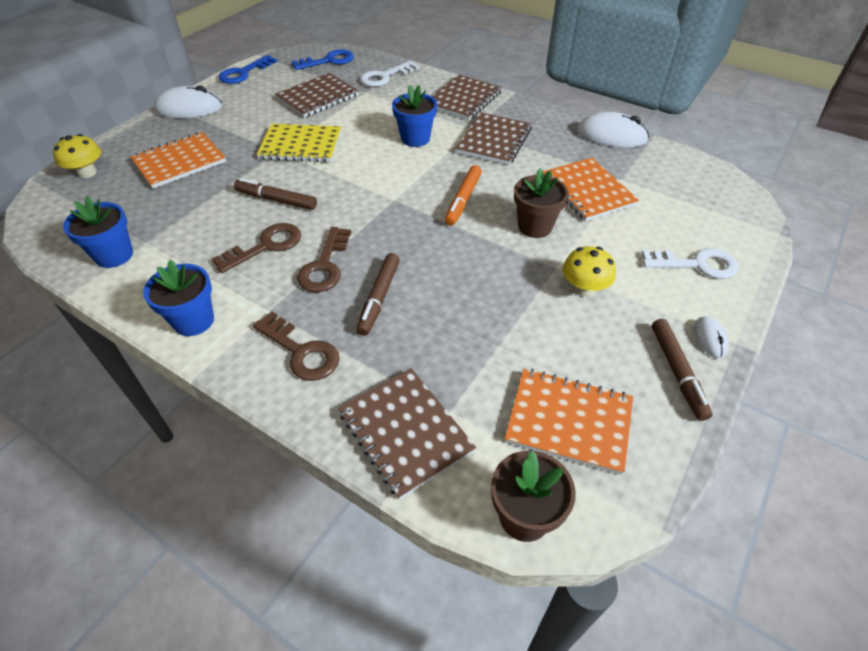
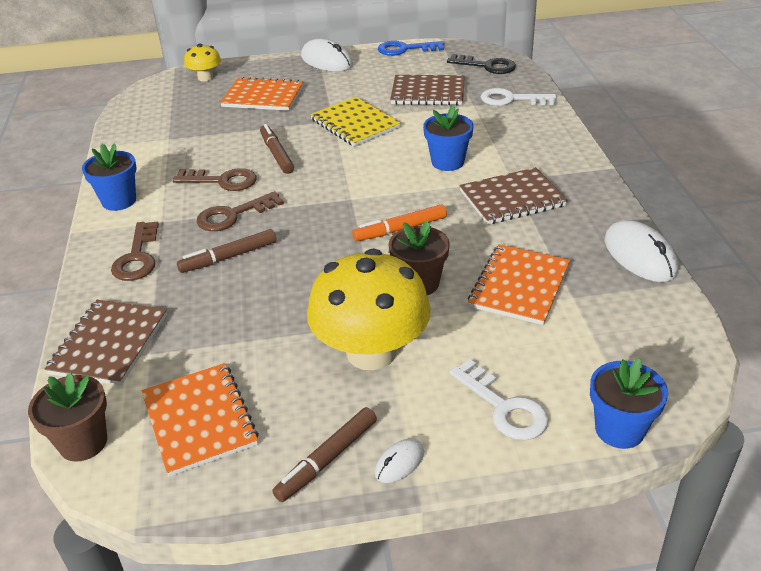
camera: 50 degrees right, 10 degrees down
blue flower pot [63,196,133,268] -> blue flower pot moved to [590,358,668,449]
blue key [292,49,354,70] -> black key [447,54,516,74]
brown notebook [431,75,502,120] -> none
yellow mushroom [563,246,616,297] -> yellow mushroom [307,249,431,370], size x2.04

